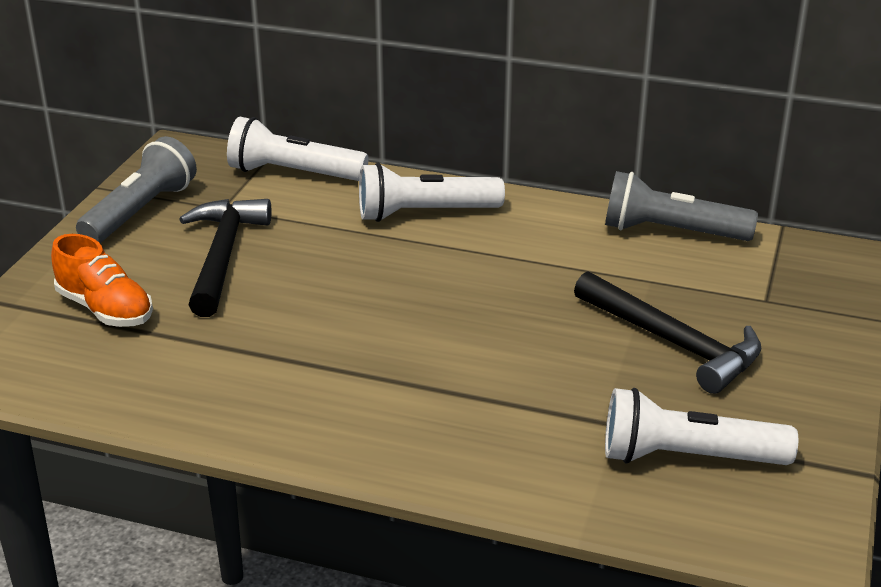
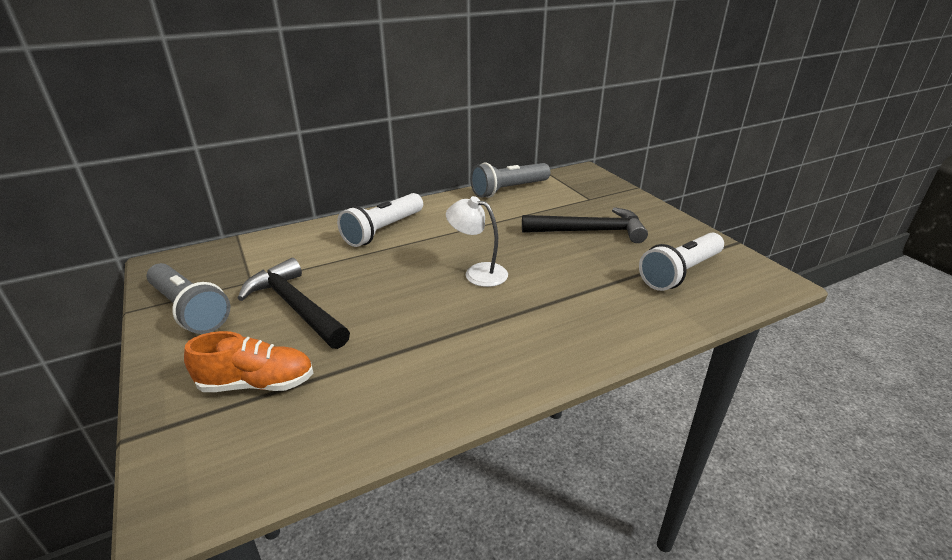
camera: 45 degrees left, 0 degrees up
grey flashlight [76,136,197,243] -> grey flashlight turned 150 degrees clockwise [147,263,230,334]
white flashlight [227,117,369,181] -> none
none -> white lamp [446,196,508,287]

